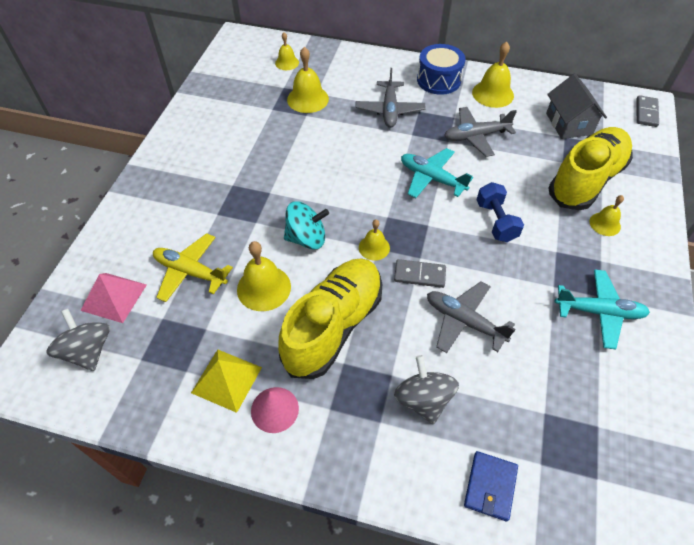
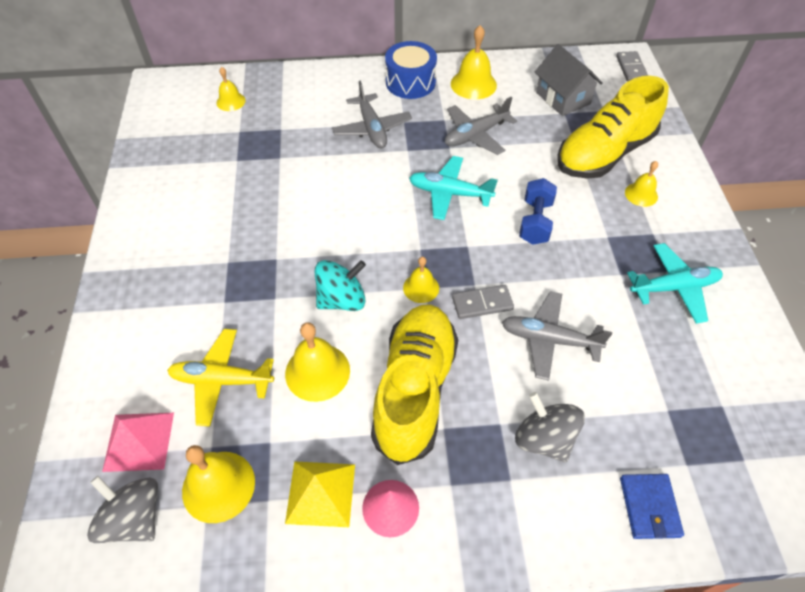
camera: 20 degrees left, 0 degrees up
yellow bell [287,47,329,113] -> yellow bell moved to [182,445,255,523]
blue dumbbell [477,182,524,242] -> blue dumbbell turned 45 degrees clockwise [519,178,557,245]
yellow shoe [549,127,633,210] -> yellow shoe turned 150 degrees counterclockwise [557,76,669,179]

